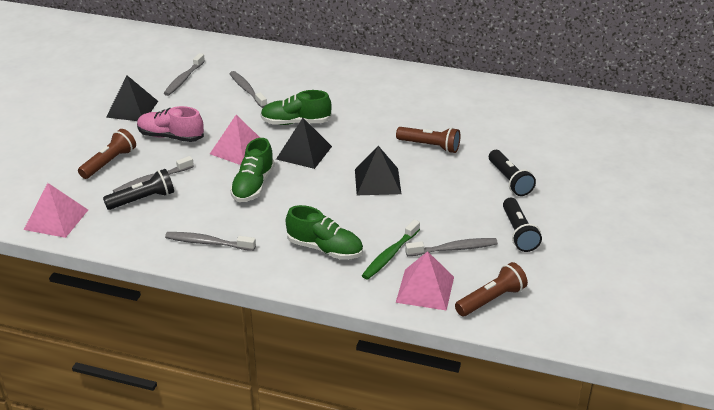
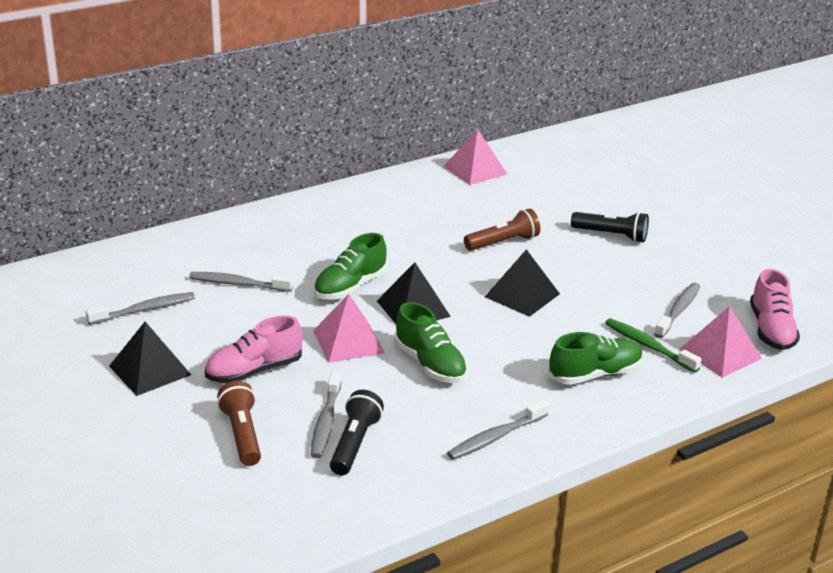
camera: 50 degrees left, 5 degrees down
pink pyramid [24,183,88,238] -> pink pyramid moved to [443,129,507,185]
grey toothbrush [163,53,205,96] -> grey toothbrush turned 90 degrees counterclockwise [86,292,195,325]
green toothbrush [362,220,420,280] -> green toothbrush turned 150 degrees clockwise [605,318,702,373]
brown flashlight [455,262,528,316] -> pink shoe [750,269,800,350]
black flashlight [503,198,542,252] -> none

